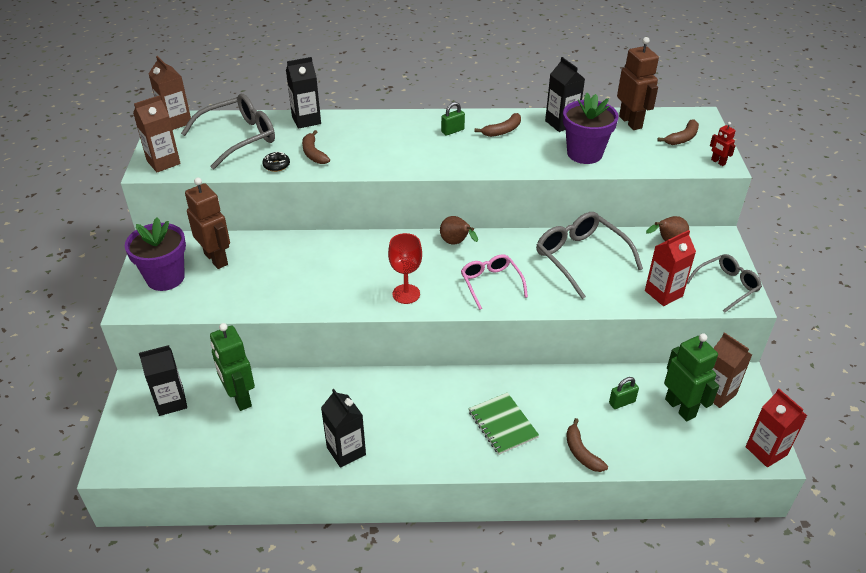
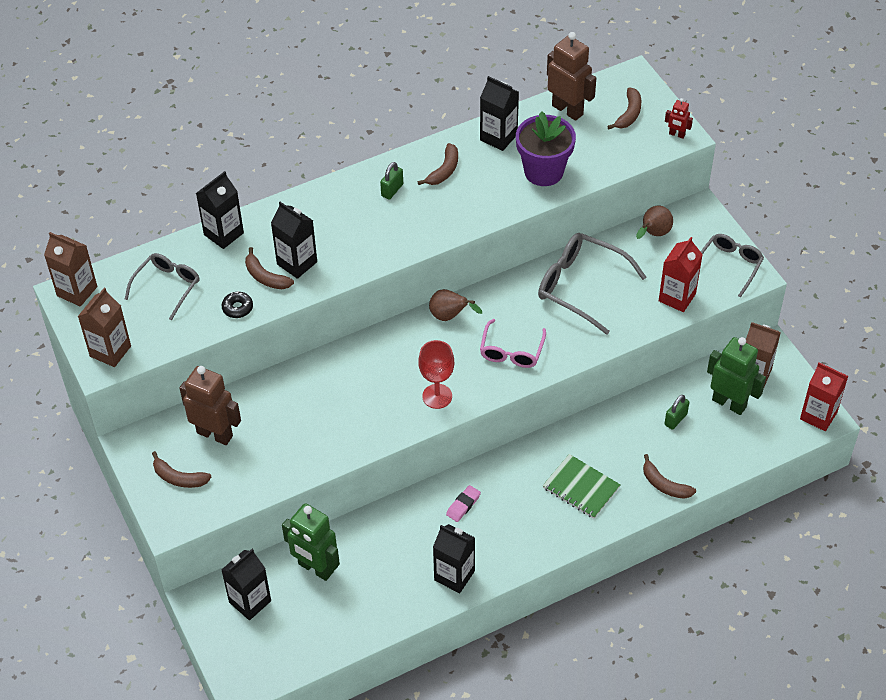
camera: 25 degrees left, 10 degrees up
purple flower pot [125,217,186,291] -> brown banana [152,451,211,488]
grey glasses [181,94,275,169] -> grey glasses [125,253,200,320], size x0.64
pink glasses [461,254,528,310] -> pink glasses turned 120 degrees counterclockwise [480,319,546,368]
none -> black carton [271,202,317,279]
none -> pink eraser [446,485,481,522]

